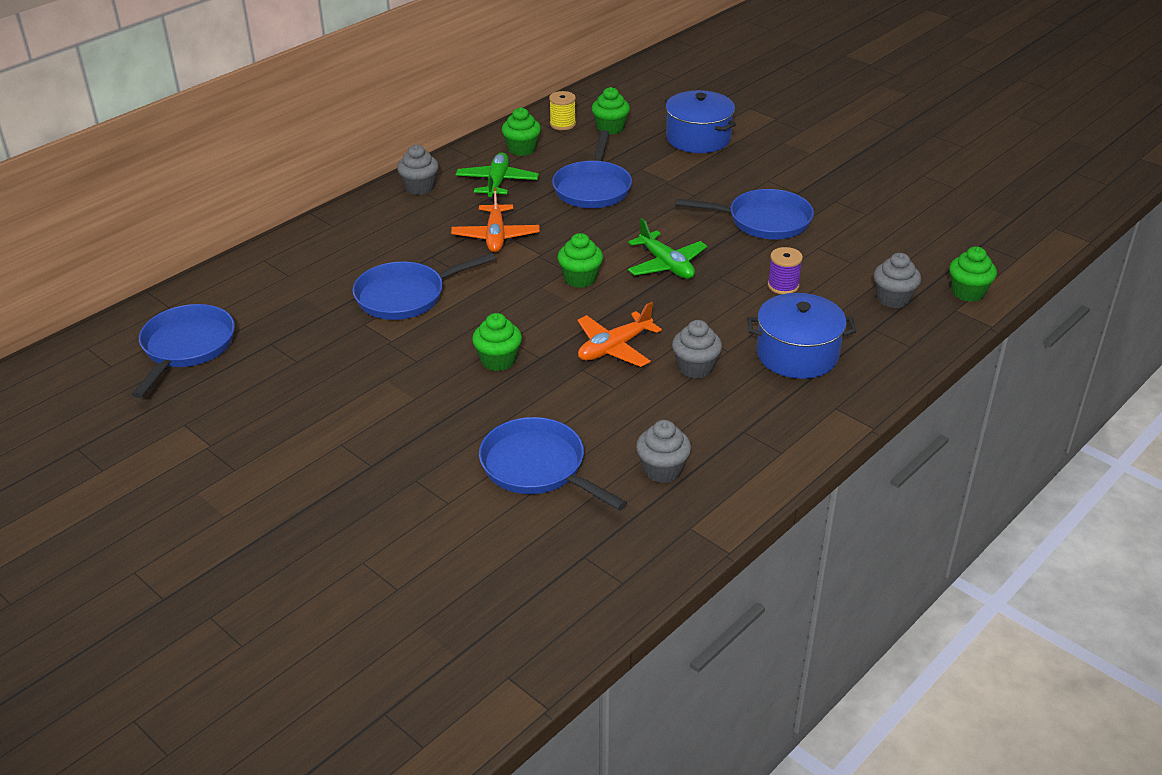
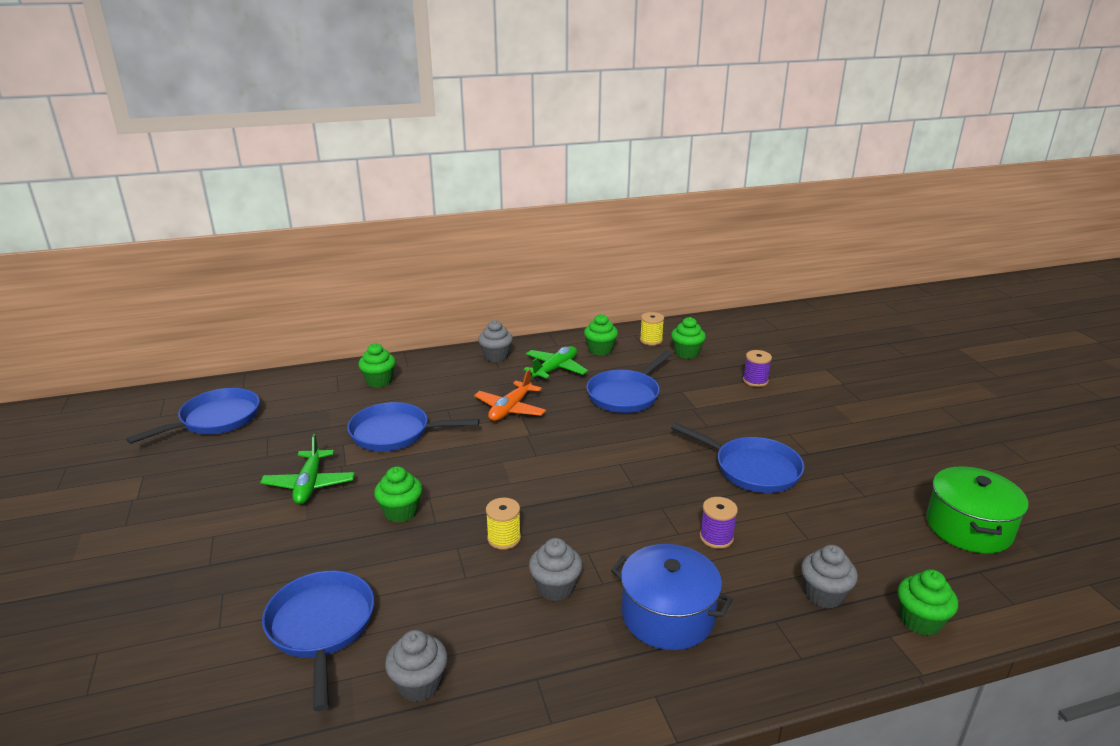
camera: 30 degrees right, 10 degrees down
green cupcake [558,233,603,288] -> green cupcake moved to [358,343,396,388]
orange plane [577,302,662,367] -> yellow spool [486,498,521,550]
green plane [628,218,707,279] -> green plane moved to [260,434,355,504]
blue pot [665,90,736,153] -> purple spool [743,350,772,387]
none -> green pot [926,466,1029,554]

